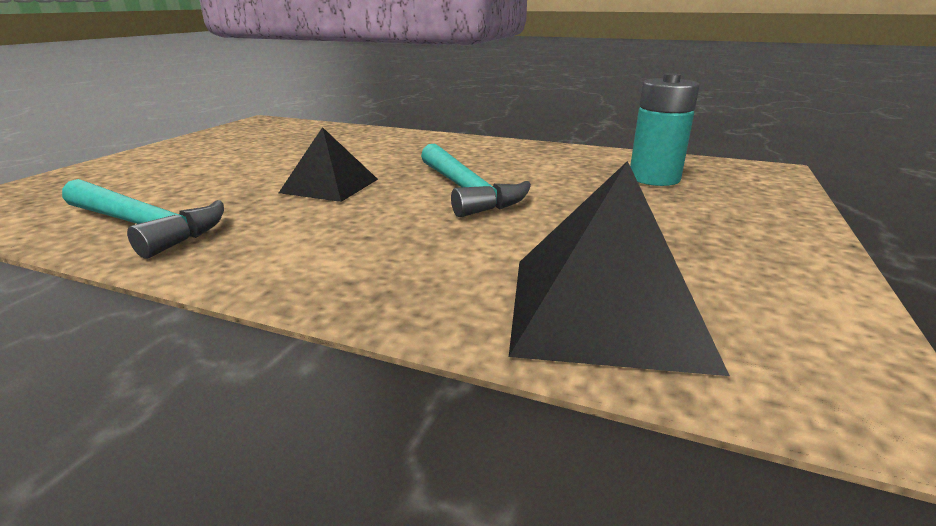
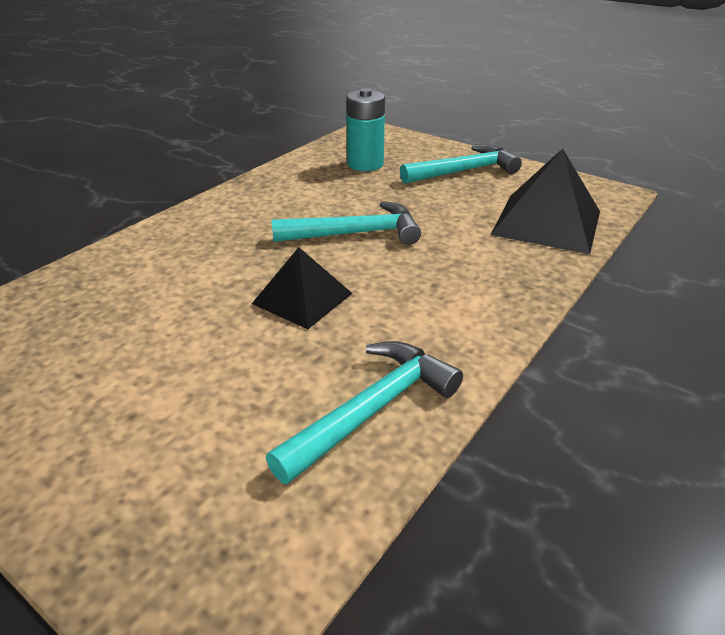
camera: 75 degrees left, 10 degrees up
none -> turquoise hammer [400,145,522,184]

